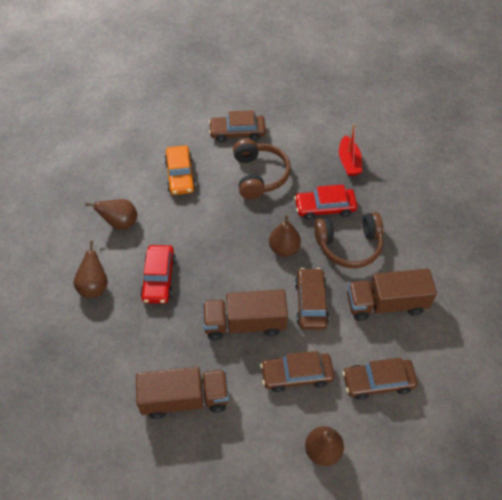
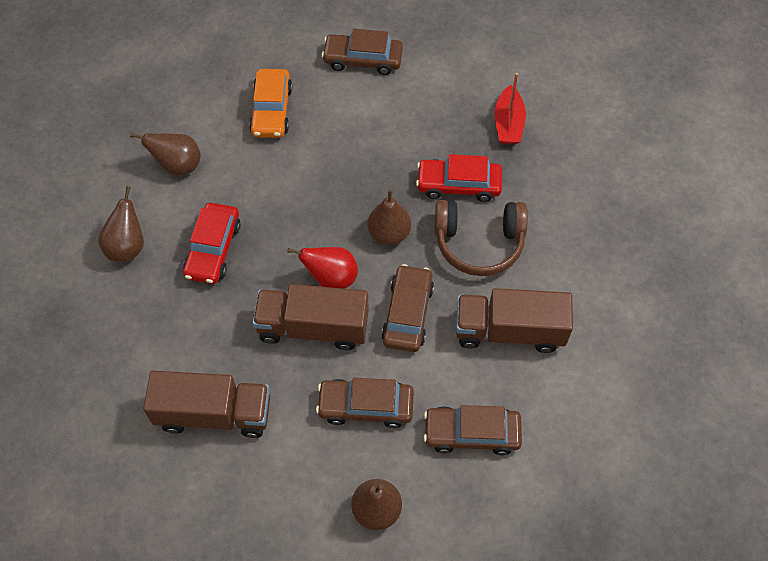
camera: 10 degrees right, 5 degrees up
brown headphones [233,139,291,199] -> none
none -> red pear [288,247,358,289]

